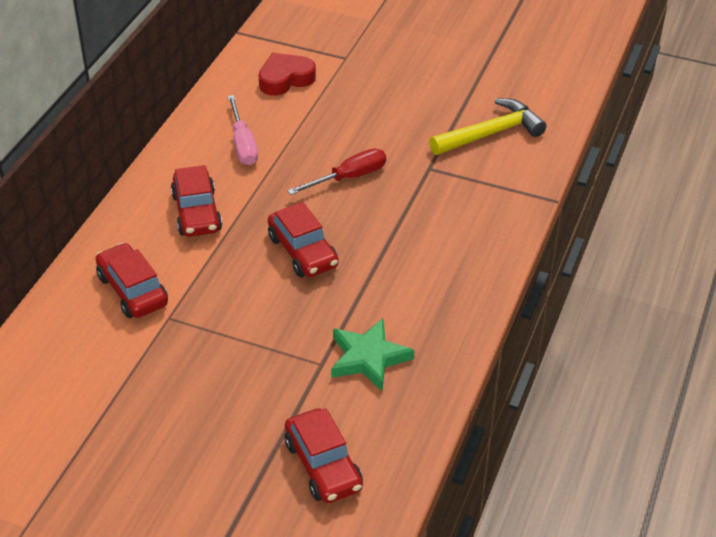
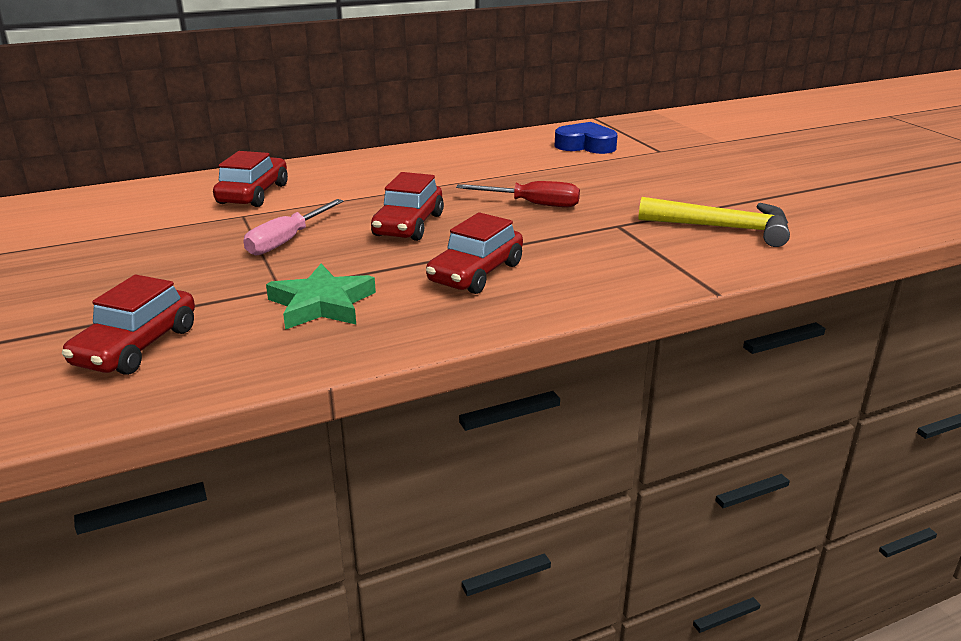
camera: 45 degrees right, 15 degrees down
red car [171,165,222,237] -> red car moved to [426,212,523,294]
pink screwdriver [228,95,258,165] -> pink screwdriver moved to [243,199,344,256]
red heart [259,53,316,96] -> blue heart [555,122,618,154]

